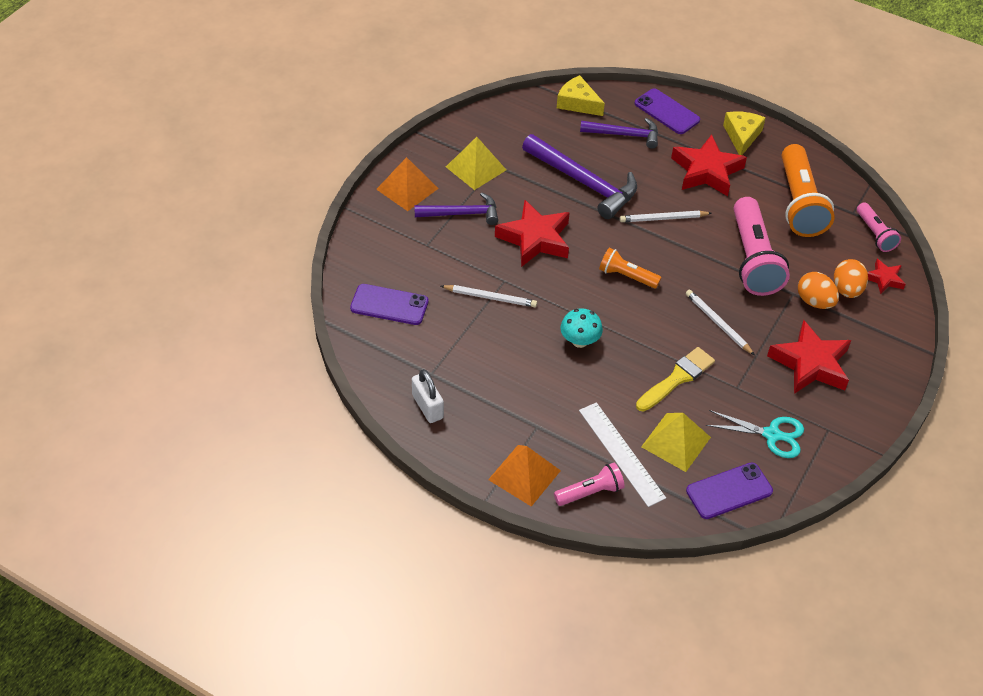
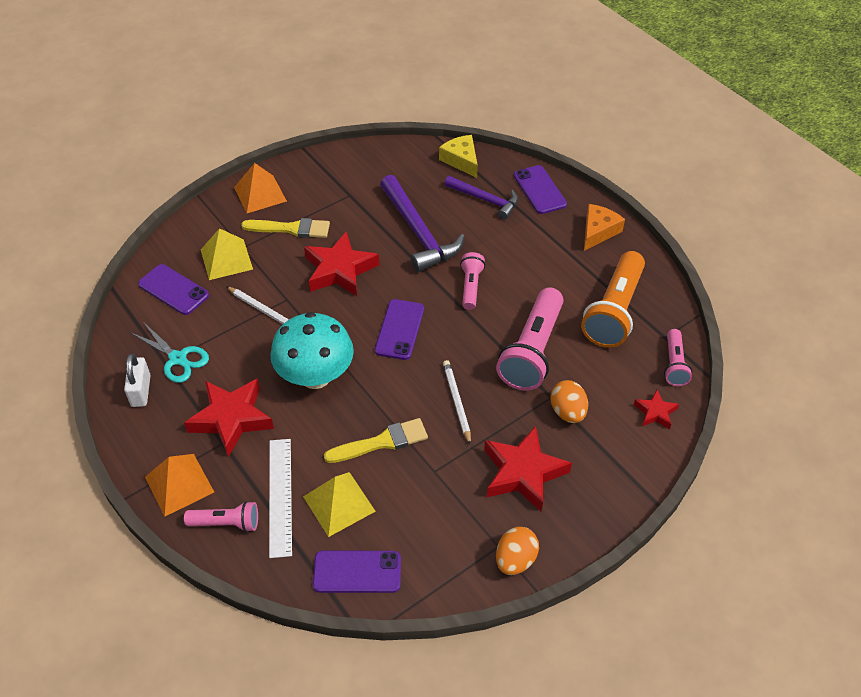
camera: 25 degrees right, 0 degrees up
purple hammer [414,193,498,225] -> yellow brush [241,218,330,238]
yellow pyramid [446,137,506,190] -> yellow pyramid moved to [201,228,253,280]
turquoise mushroom [560,308,603,348] -> turquoise mushroom [270,312,354,389], size x1.91
orange flashlight [599,248,661,289] -> purple phone [375,299,424,360]
white pencil [620,211,712,222] -> pink flashlight [460,252,485,310]
red star [671,135,747,196] -> red star moved to [184,378,274,457]
turquoise scissors [706,410,804,458] -> turquoise scissors moved to [130,322,209,383]
yellow cheese [723,111,766,155] -> orange cheese [584,204,625,251]
orange egg [834,259,868,298] -> orange egg moved to [496,527,539,575]

